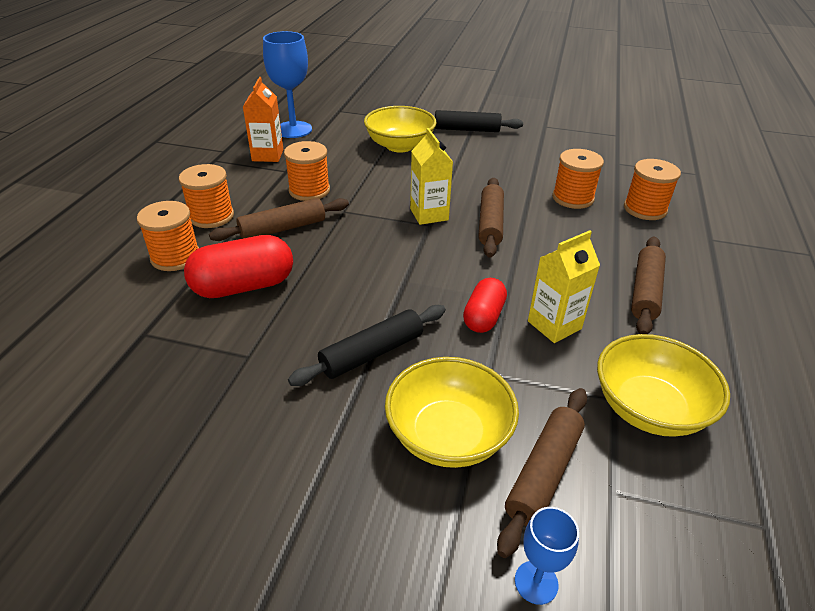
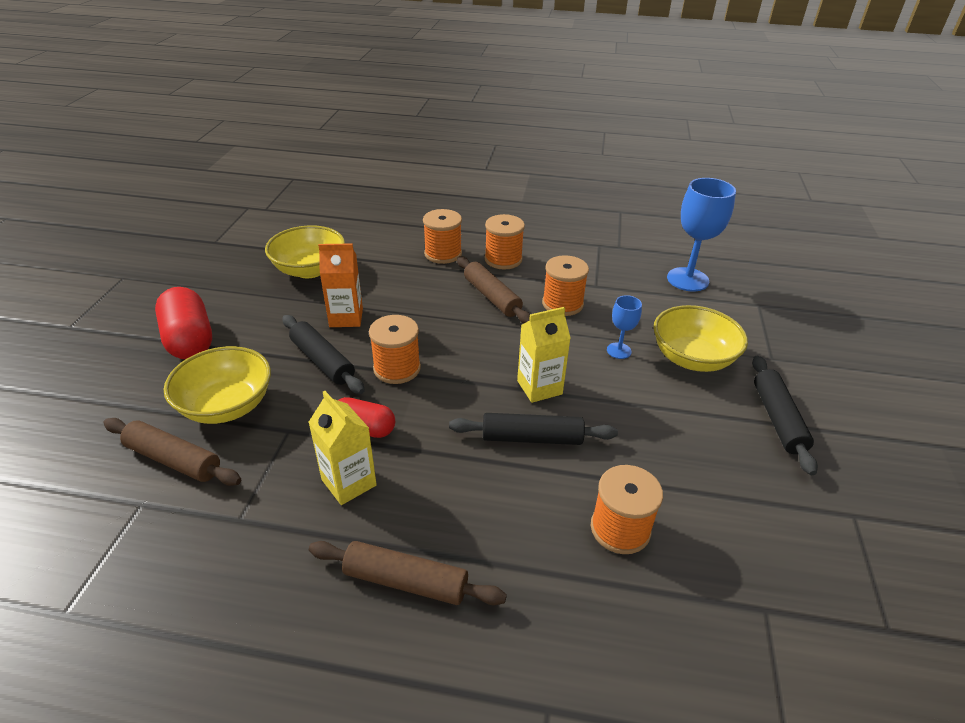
camera: 85 degrees right, 0 degrees up
red capsule [184,235,293,298] -> red capsule moved to [155,287,212,359]
orange carton [243,77,284,162] -> orange carton moved to [318,243,363,327]
brown rolling pin [478,178,504,258] -> black rolling pin [449,413,618,445]
blue goblet [515,507,579,605] -> blue goblet moved to [607,295,642,359]
yellow bowl [597,334,730,437] -> yellow bowl moved to [265,226,345,278]
orange spool [624,159,681,220] -> orange spool moved to [369,315,421,384]

